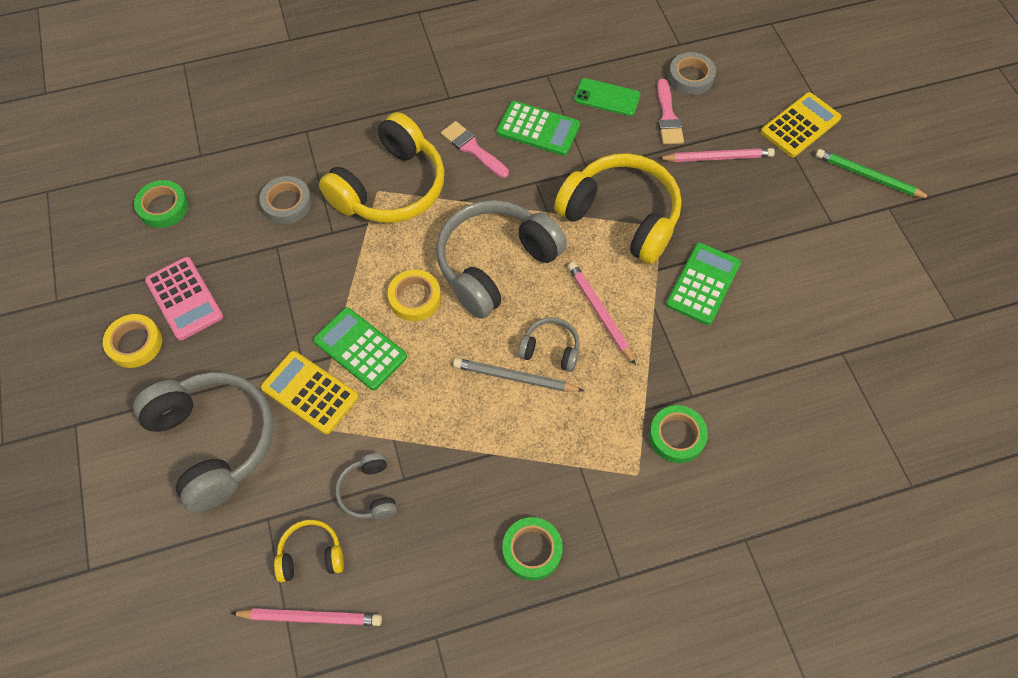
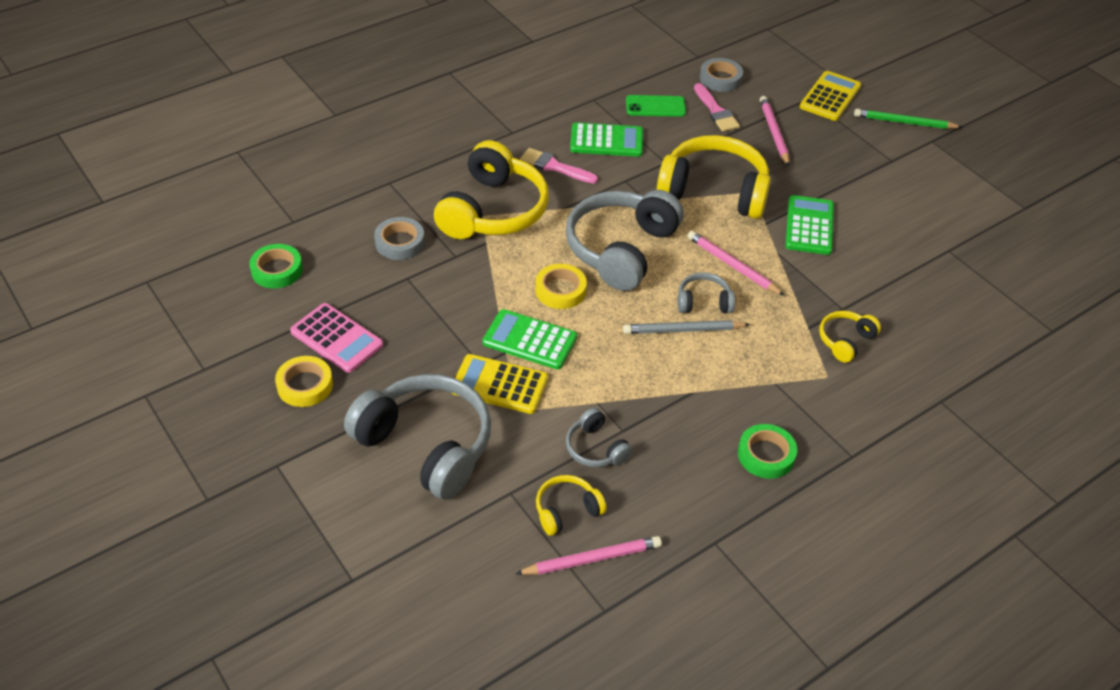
camera: 20 degrees left, 15 degrees down
green tape [649,405,708,463] -> yellow headphones [819,311,881,363]
pink pencil [657,148,775,162] -> pink pencil turned 75 degrees counterclockwise [760,96,789,166]

